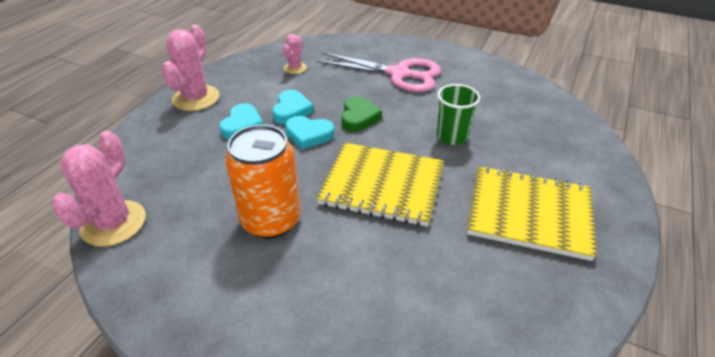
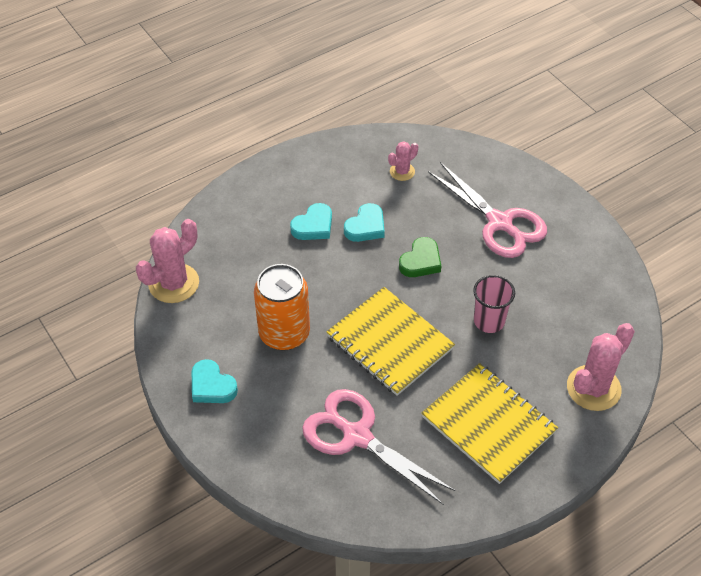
camera: 30 degrees right, 10 degrees up
pink cactus [161,25,219,111] -> pink cactus moved to [567,323,635,411]
turquoise heart [285,116,335,150] -> turquoise heart moved to [192,359,238,403]
green cup [437,84,480,145] -> pink cup [473,275,515,333]
none -> pink scissors [302,389,455,505]

